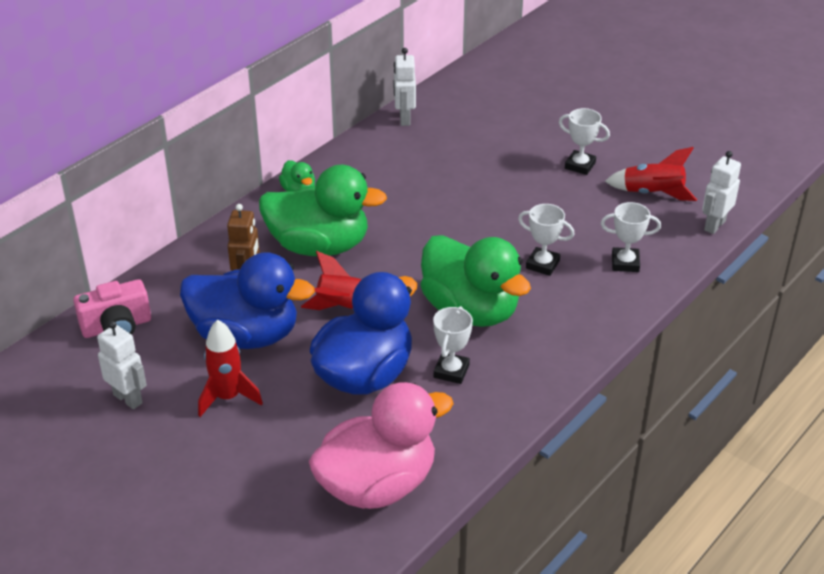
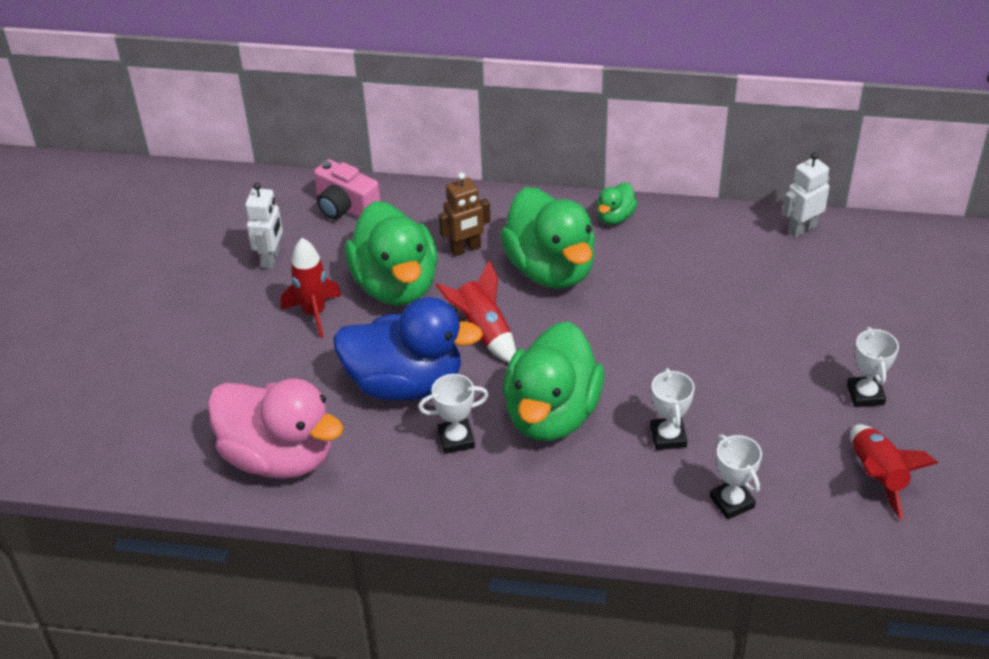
camera: 60 degrees right, 5 degrees up
blue duck [180,252,315,349] -> green duck [345,201,438,306]
white robot [702,151,741,234] -> none

